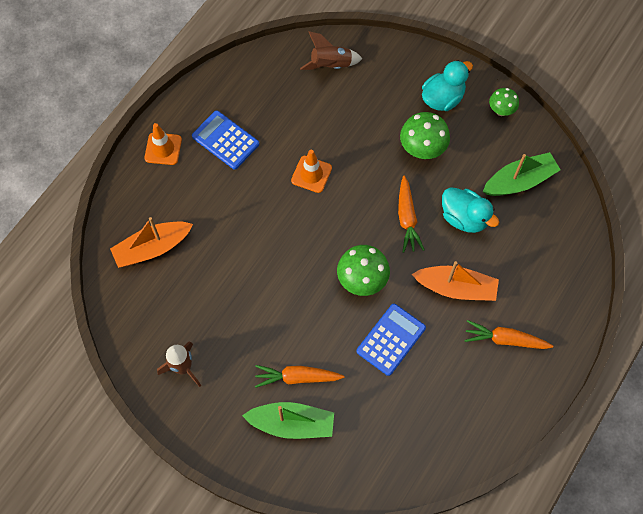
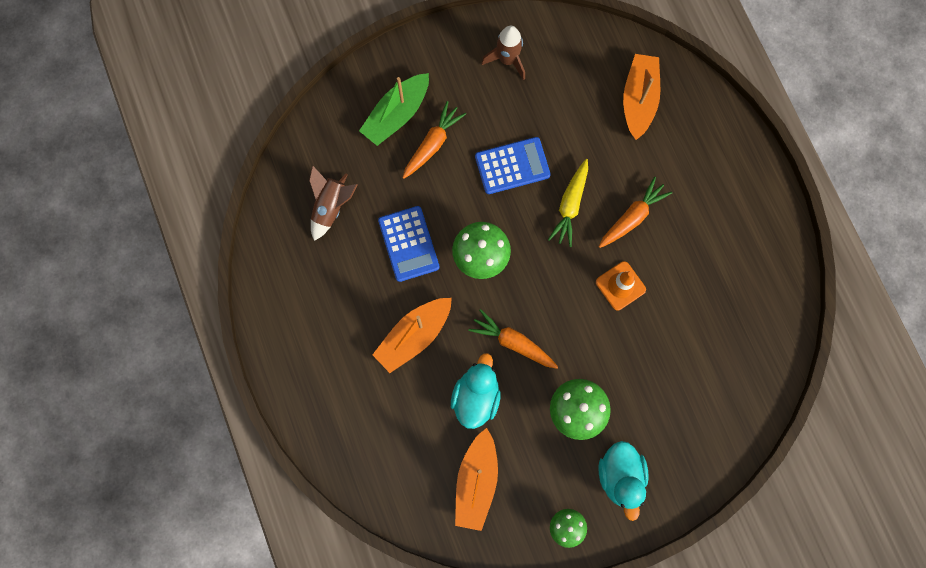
camera: 125 degrees right, 10 degrees up
orange traffic cone [144,123,182,165] -> none
blue calculator [192,110,259,170] -> blue calculator moved to [475,137,551,194]
brown rocket [300,31,362,70] -> brown rocket moved to [309,165,358,241]
turquoise duck [442,187,499,233] -> turquoise duck turned 120 degrees clockwise [451,353,500,429]
orange carrot [464,320,553,349] -> orange carrot moved to [599,177,672,248]
green boat [482,152,561,196] -> orange boat [455,428,498,531]
none -> yellow carrot [548,159,588,247]

